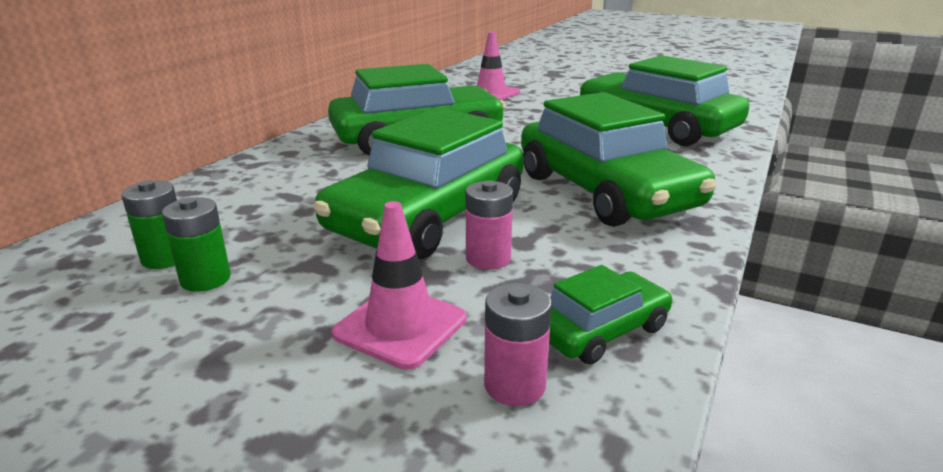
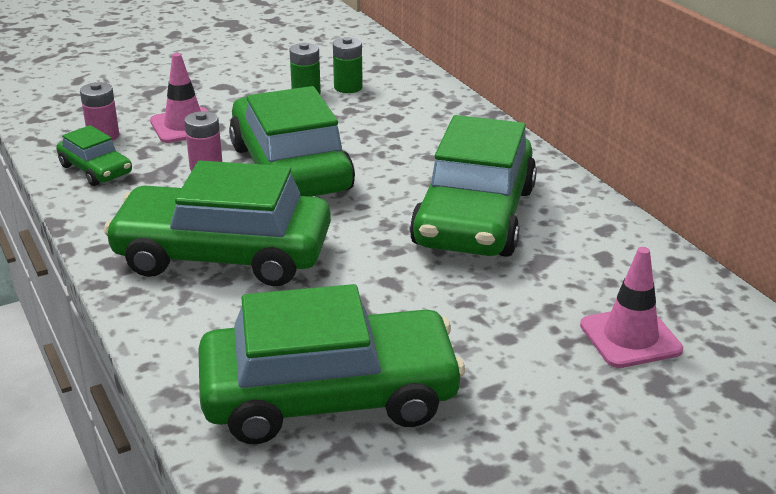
camera: 125 degrees right, 5 degrees up
green car [549,265,672,365] -> green car turned 45 degrees counterclockwise [56,125,132,186]

